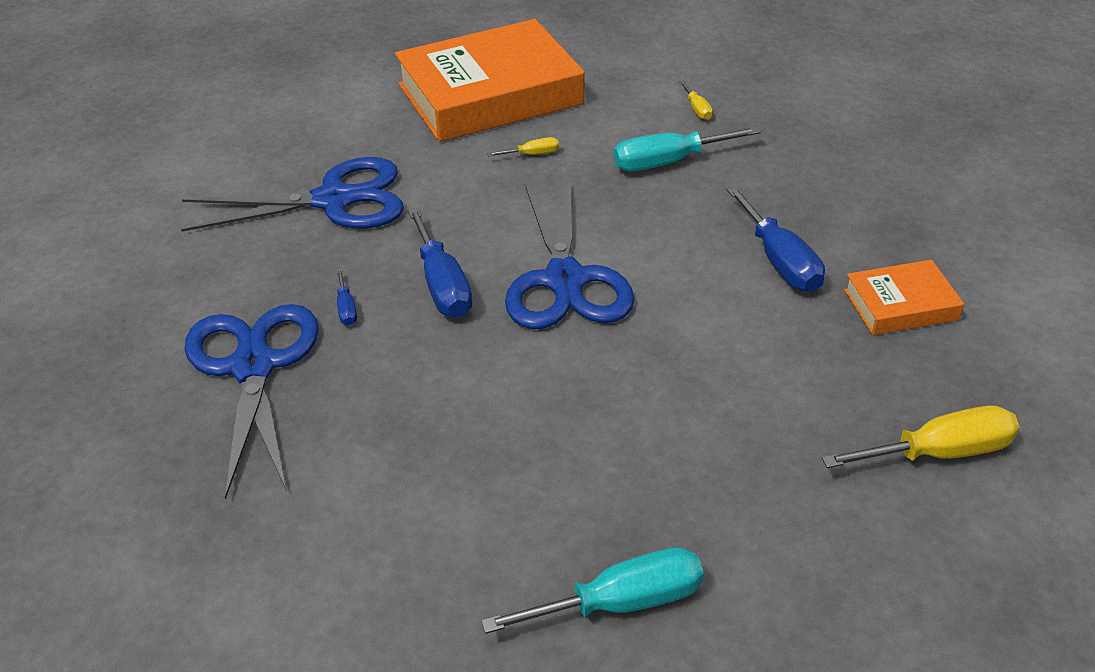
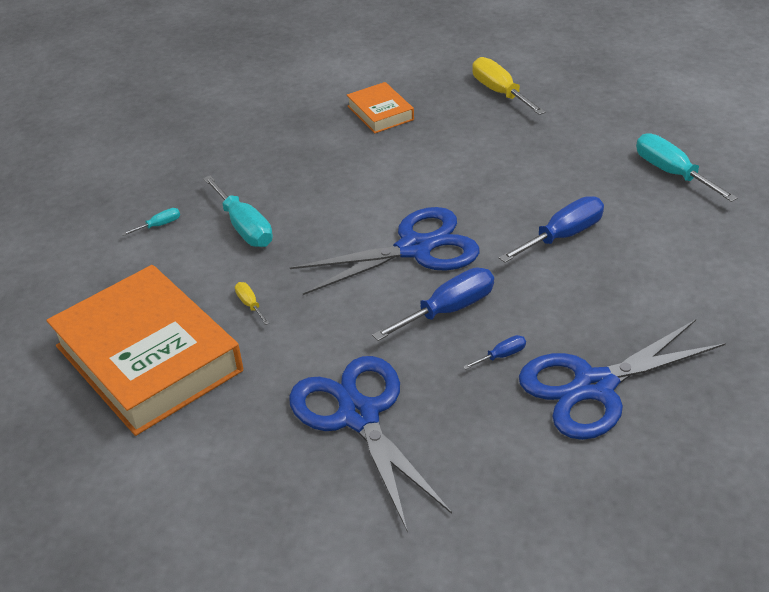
camera: 105 degrees left, 0 degrees up
yellow screwdriver [679,81,713,120] -> turquoise screwdriver [122,208,180,236]
blue screwdriver [727,186,825,292] -> blue screwdriver moved to [499,196,604,263]

